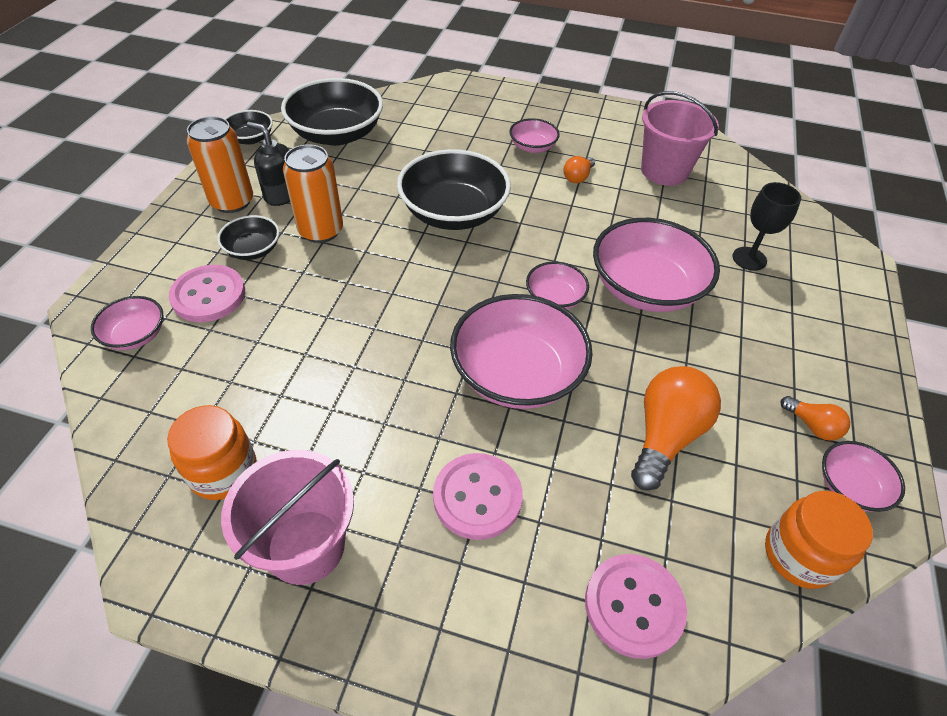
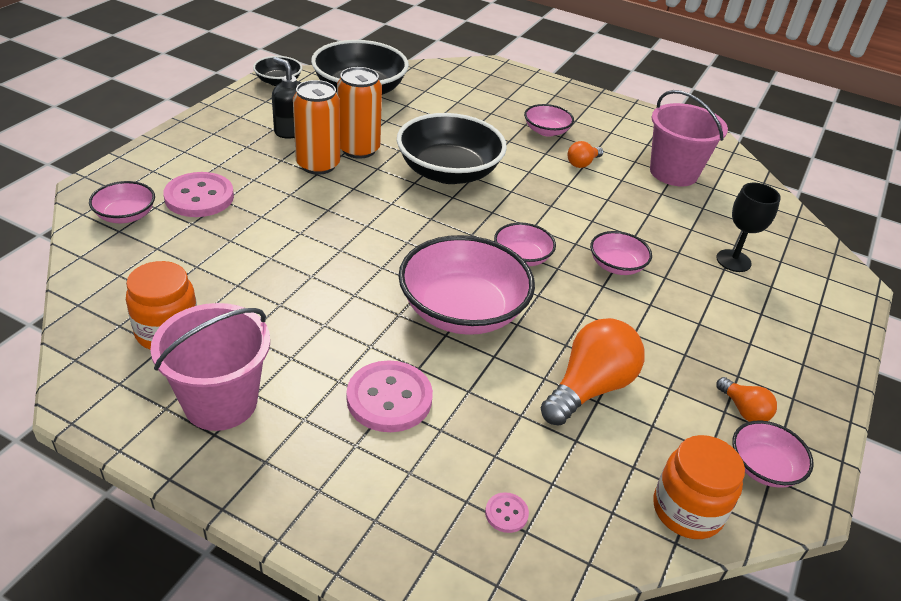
camera: 10 degrees right, 10 degrees down
orange can [187,116,253,213] -> orange can moved to [337,67,382,159]
black bowl [217,215,280,260] -> none
pink button [585,554,687,659] -> pink button [485,492,529,533], size x0.45
pink bowl [593,218,720,312] -> pink bowl [590,231,652,275], size x0.51

